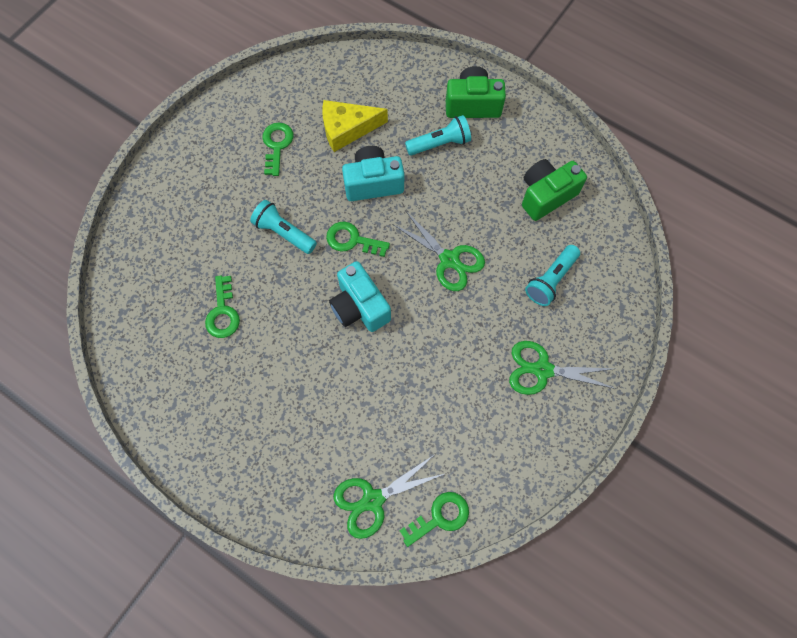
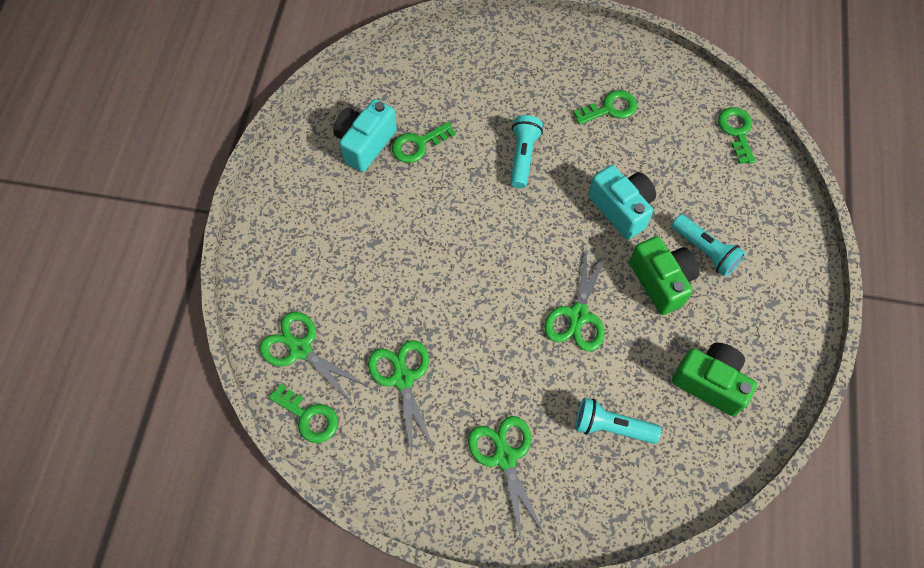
camera: 65 degrees right, 5 degrees down
yellow cheese [322,100,388,152] -> none
green key [326,222,390,257] -> green key moved to [718,107,755,164]
turquoise camera [329,261,391,332] -> turquoise camera moved to [333,99,397,172]
green camera [446,66,506,118] -> green camera moved to [629,236,699,315]
none -> green scissors [368,340,435,458]

